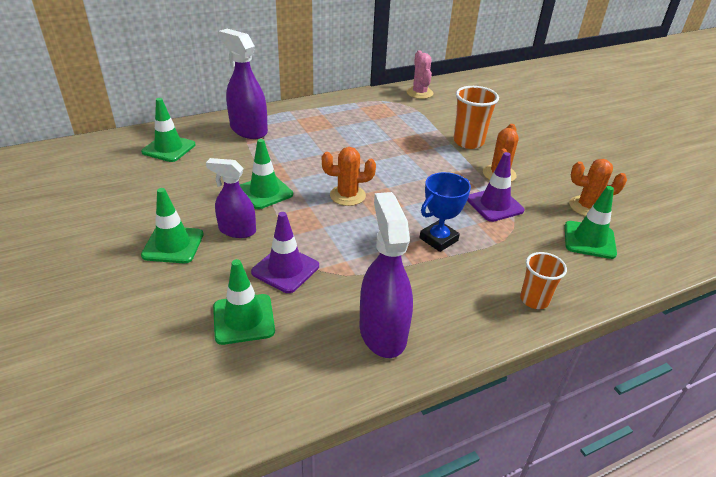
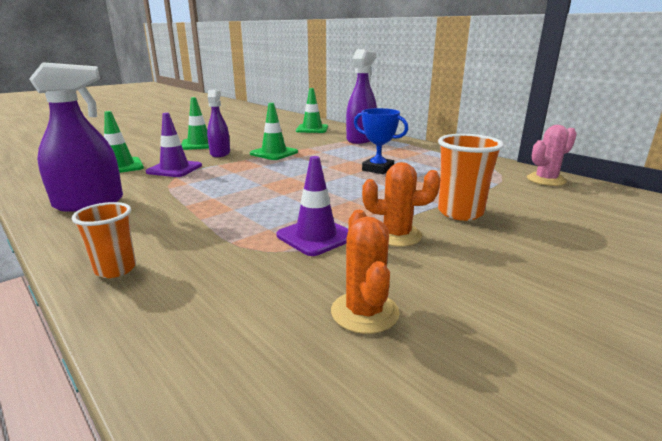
camera: 75 degrees right, 15 degrees down
orange cactus [322,147,376,206] -> none
blue trophy [419,172,471,252] -> blue trophy moved to [354,108,408,174]
green traffic cone [565,186,617,259] -> none

